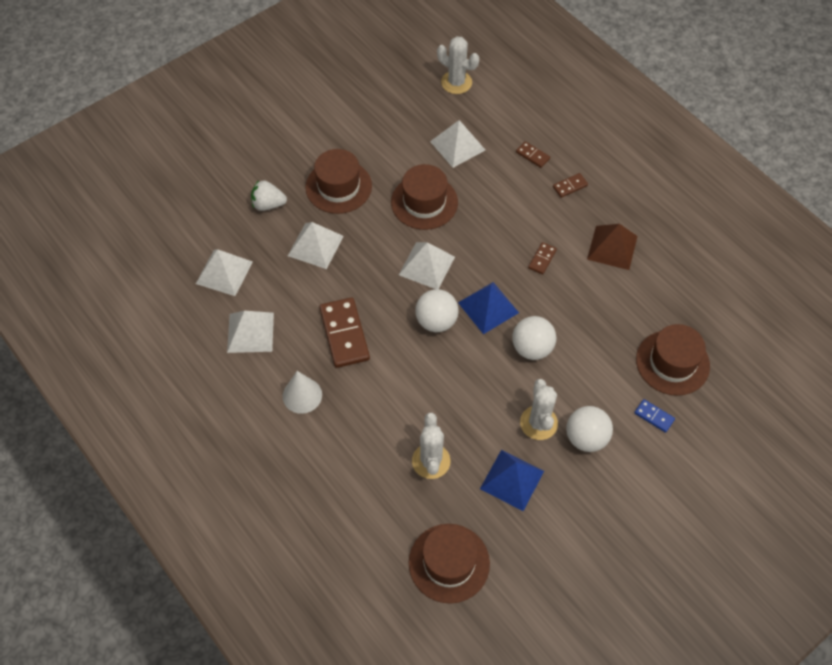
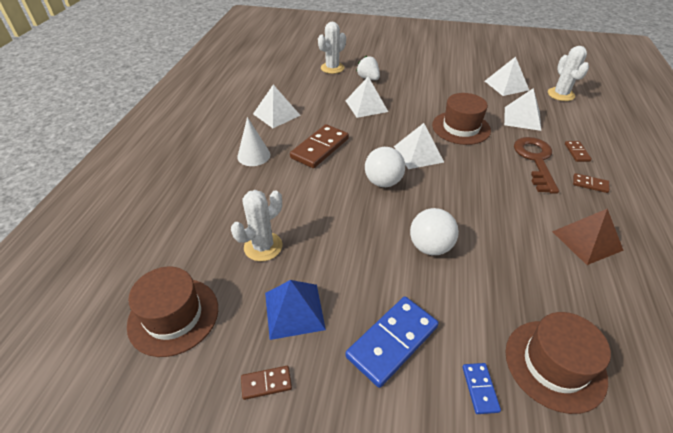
camera: 50 degrees right, 15 degrees down
white pyramid [196,249,253,296] -> white pyramid moved to [485,57,529,96]
brown hat [305,149,372,214] -> none
blue pyramid [458,282,519,334] -> none
white cactus [520,379,558,440] -> white cactus moved to [318,22,346,74]
brown domino [528,242,557,274] -> brown domino moved to [241,366,292,400]
white ball [566,406,613,452] -> blue domino [345,297,439,388]
none -> brown key [514,137,559,194]

